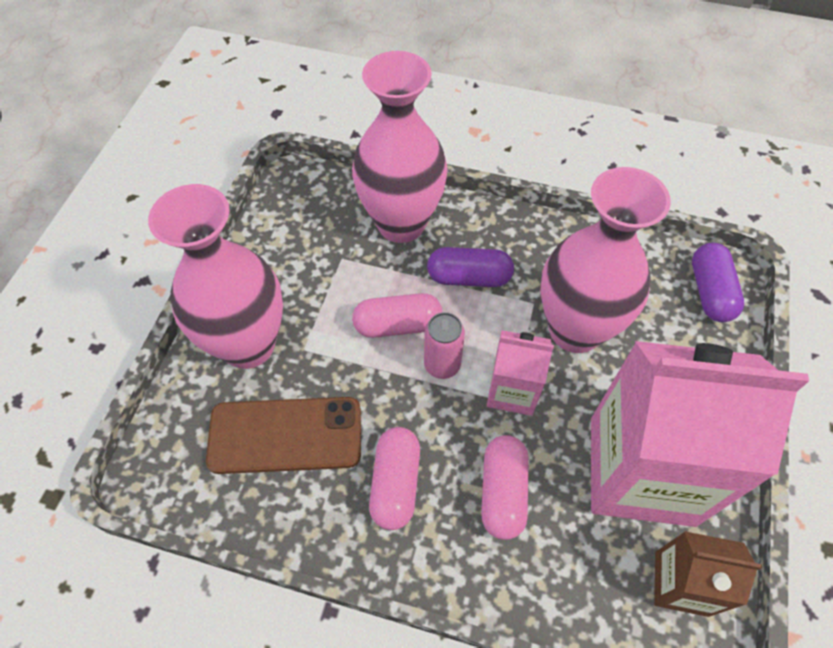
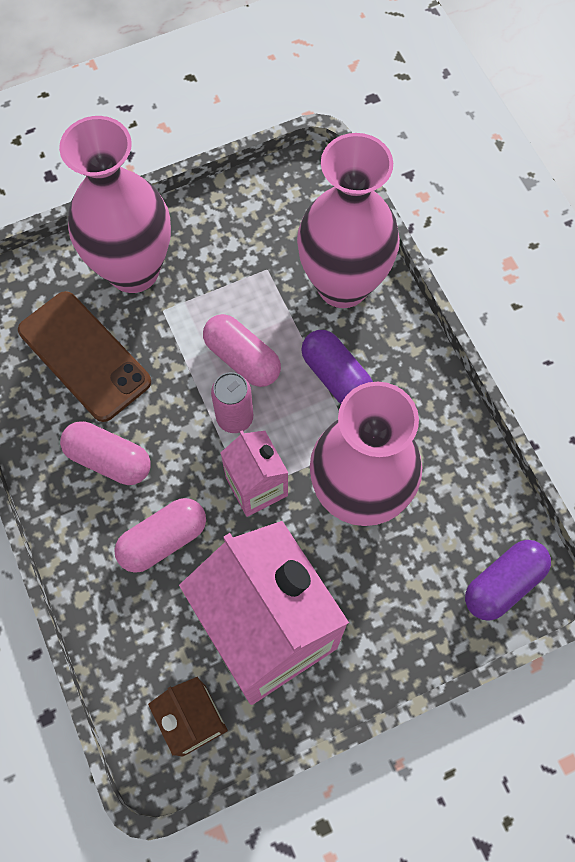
camera: 50 degrees right, 10 degrees up
pink capsule [369,427,420,530] -> pink capsule turned 60 degrees clockwise [60,421,151,485]

